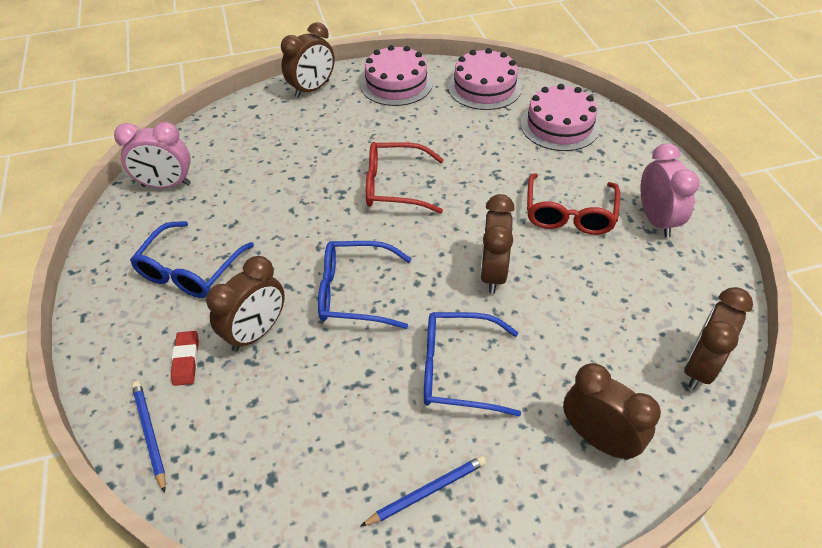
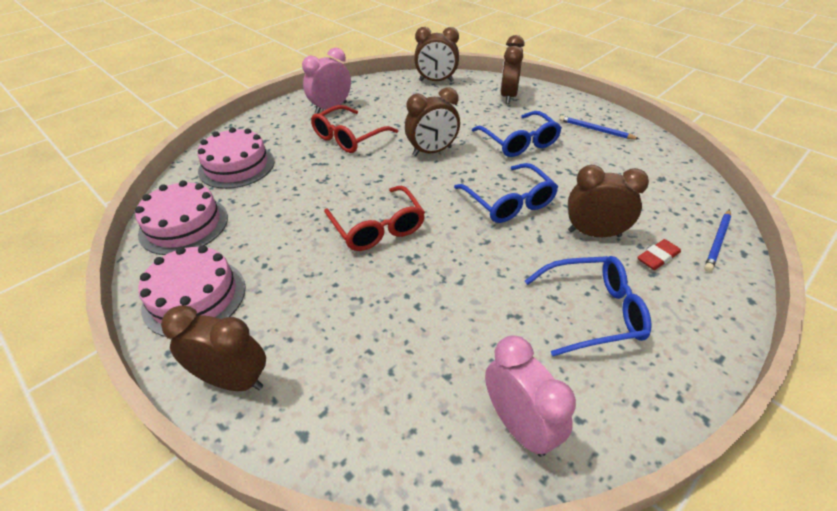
camera: 120 degrees left, 5 degrees down
red glasses [527,173,620,235] -> red glasses turned 150 degrees clockwise [311,105,398,153]

